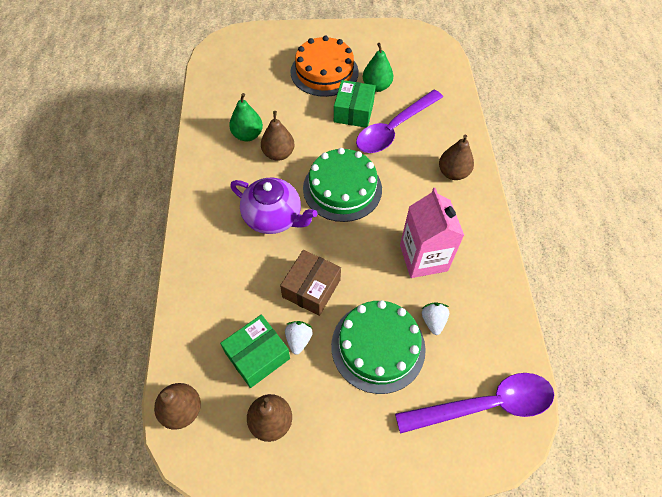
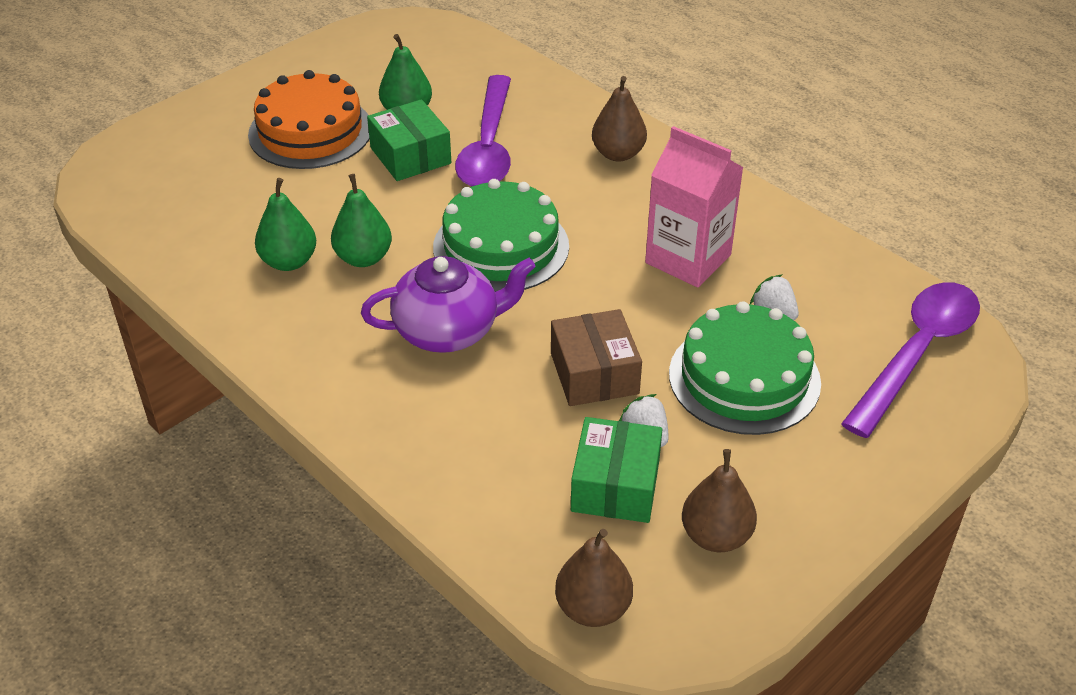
camera: 40 degrees left, 15 degrees down
brown pear [261,111,295,161] -> green pear [331,174,392,267]

